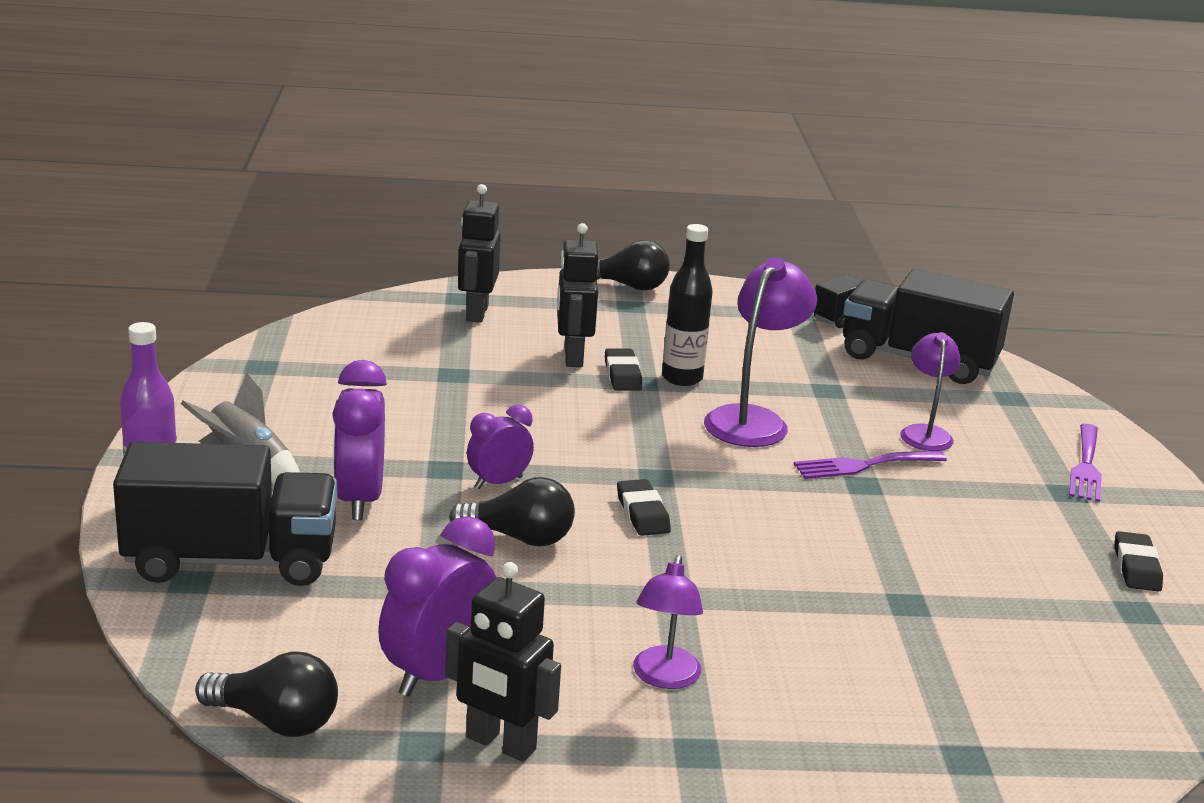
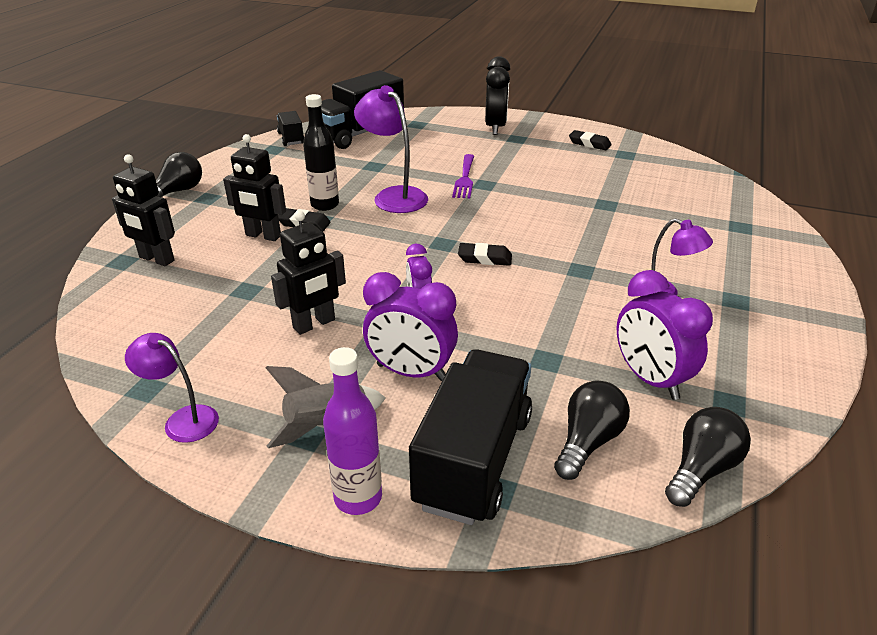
camera: 65 degrees left, 10 degrees up
black robot [445,562,561,762] -> black robot moved to [271,211,346,335]
black light bulb [449,477,575,546] -> black light bulb moved to [554,381,630,480]
purple lamp [900,332,961,451] -> purple lamp moved to [125,333,219,443]
purple fork [1069,424,1102,502] -> black clock [485,56,510,135]

